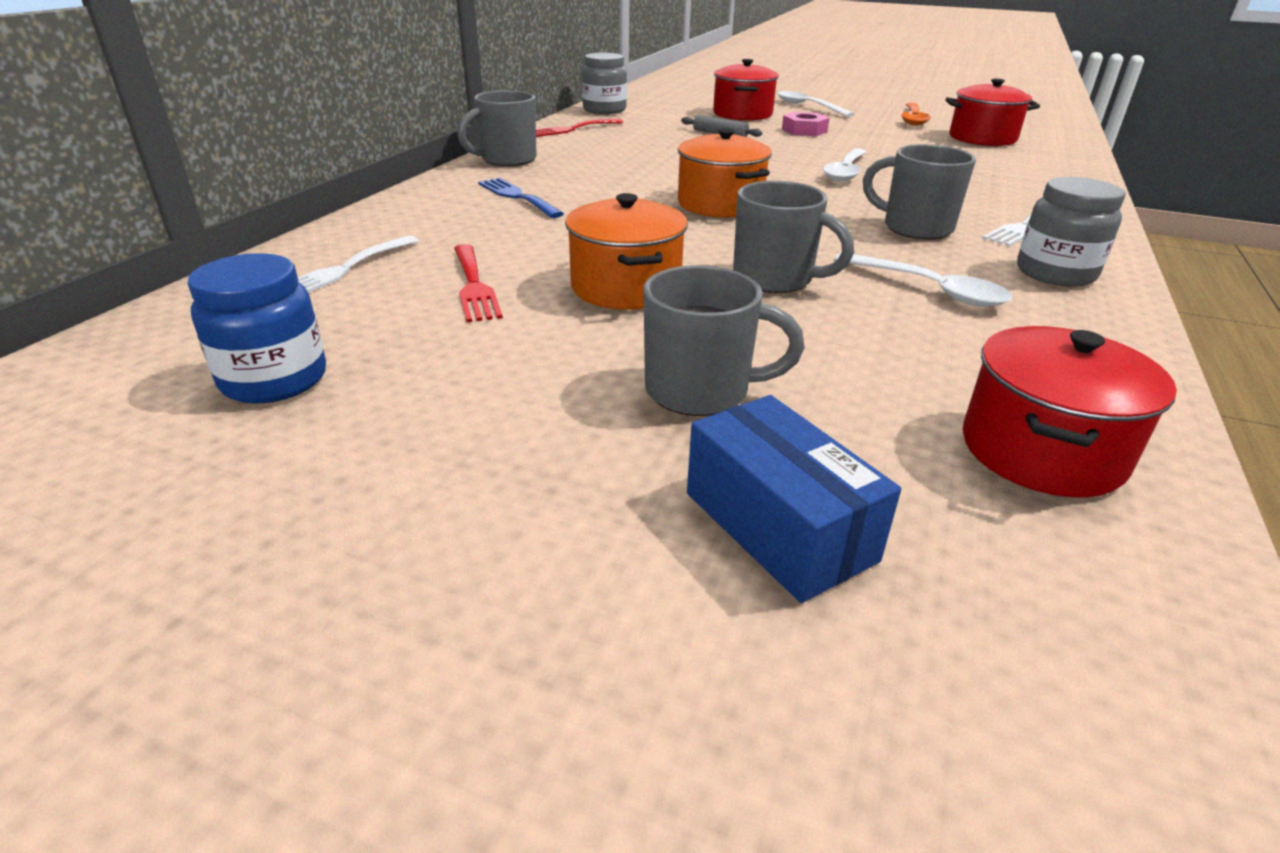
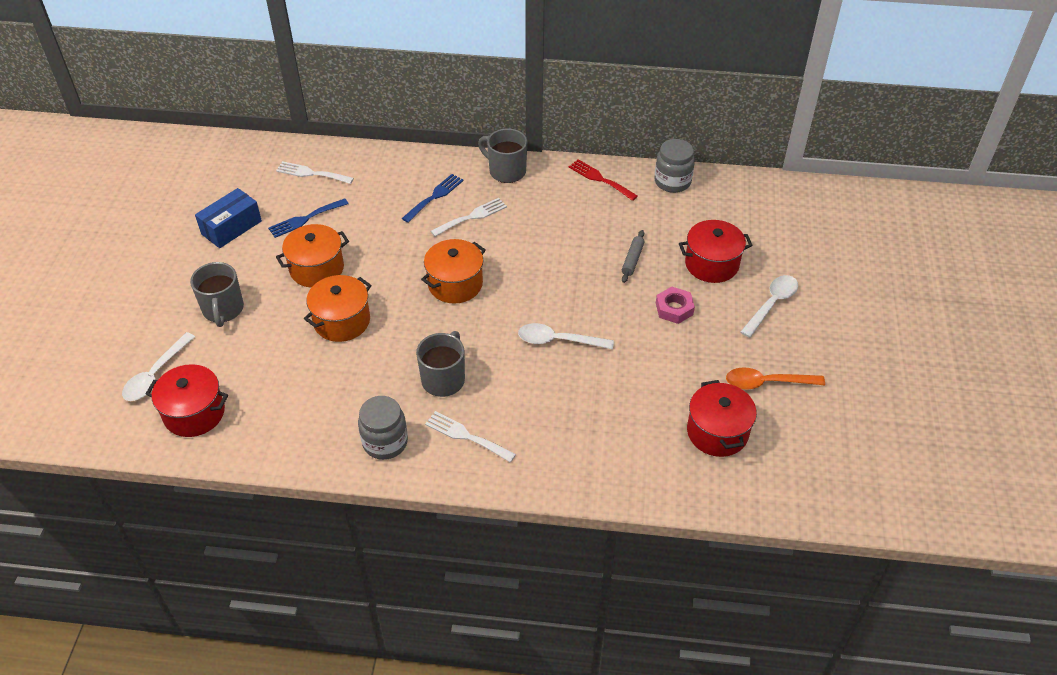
camera: 75 degrees right, 15 degrees up
blue jar [187,253,326,403] -> none
red fork [454,244,503,322] -> blue fork [268,198,349,238]
blue box [687,395,901,603] -> blue box moved to [195,188,262,248]
grey mug [733,181,854,293] -> orange pot [304,275,372,342]
white spoon [834,253,1013,307] -> white spoon moved to [122,332,195,401]
none -> white fork [431,198,507,237]

